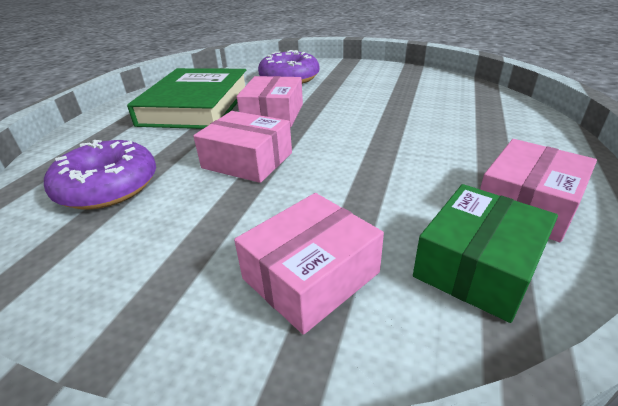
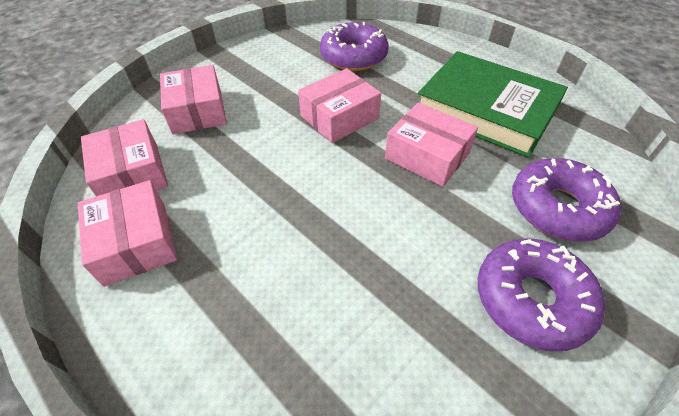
camera: 115 degrees right, 15 degrees up
green box [413,184,558,323] -> pink box [81,119,168,196]
none -> purple donut [478,238,605,352]

